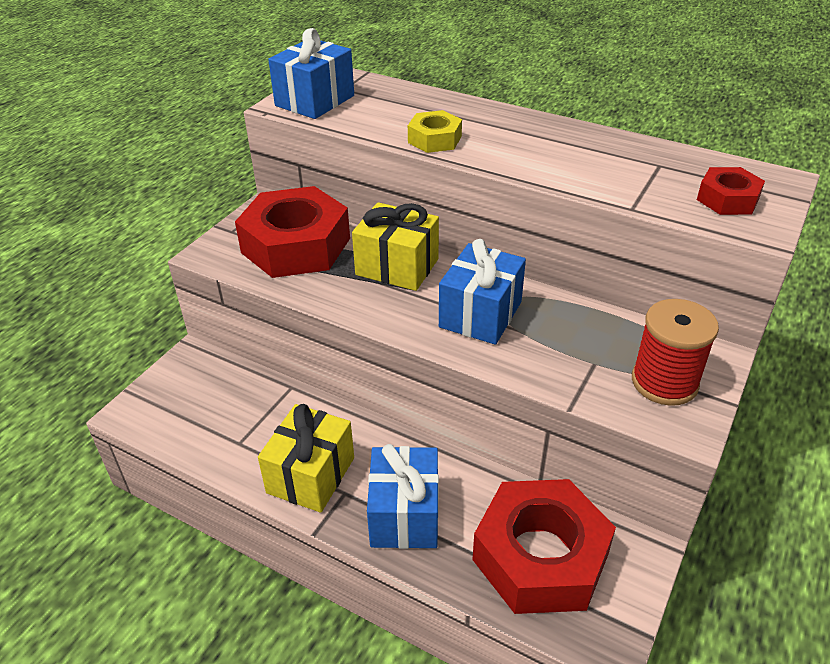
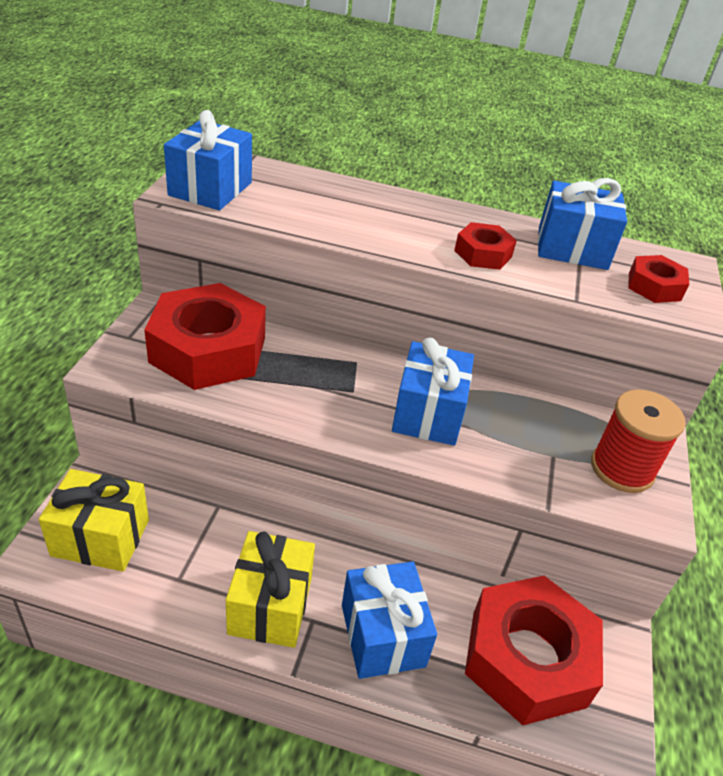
camera: 20 degrees left, 0 degrees up
yellow gift [352,202,439,291] -> yellow gift moved to [39,469,149,572]
yellow nut [408,110,462,153] -> none
none -> red nut [454,222,517,270]
none -> blue gift [538,178,627,270]

